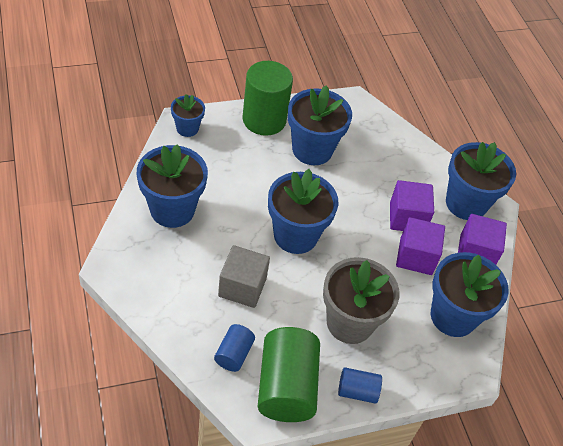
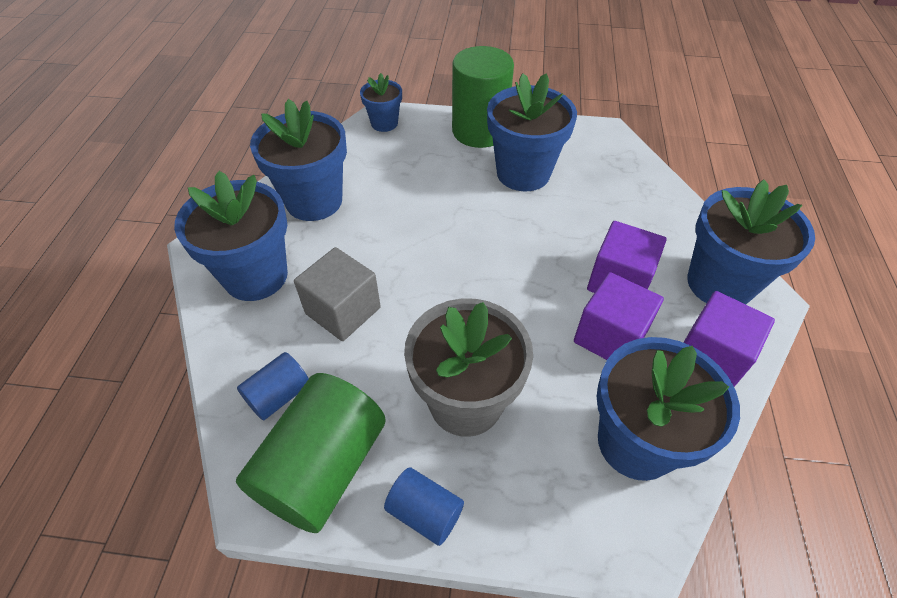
camera: 30 degrees right, 0 degrees up
blue flower pot [268,169,338,254] -> blue flower pot moved to [174,171,288,301]

